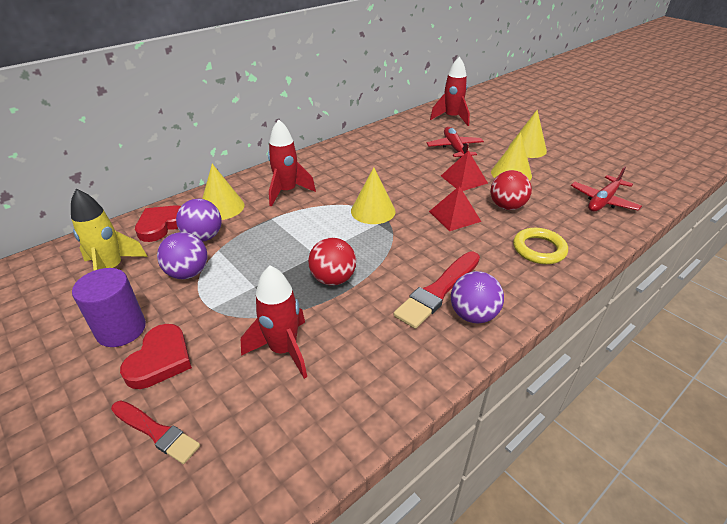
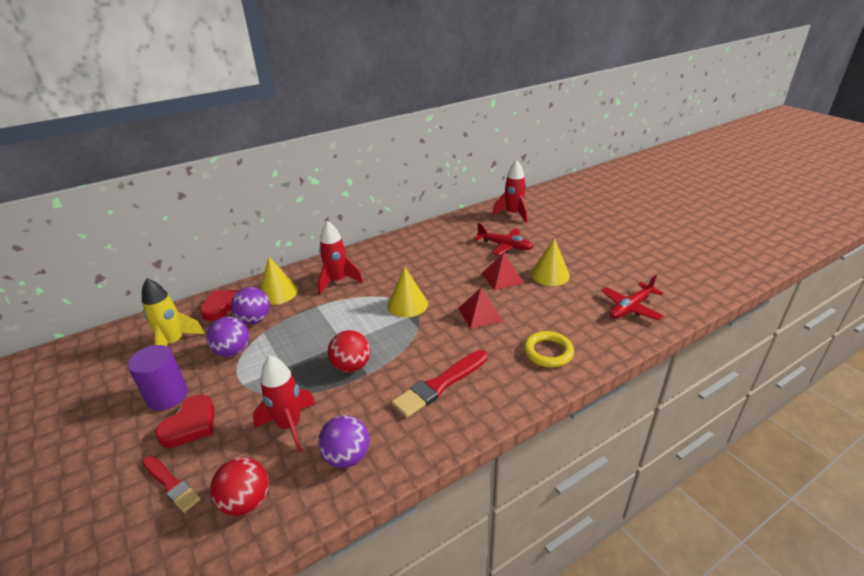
camera: 10 degrees right, 5 degrees down
red plane [427,127,484,158] -> red plane turned 120 degrees clockwise [475,223,534,255]
purple ball [451,271,504,323] -> purple ball moved to [318,415,369,468]
red ball [490,170,532,210] -> red ball moved to [210,457,269,516]
yellow cone [509,110,547,158] -> none

